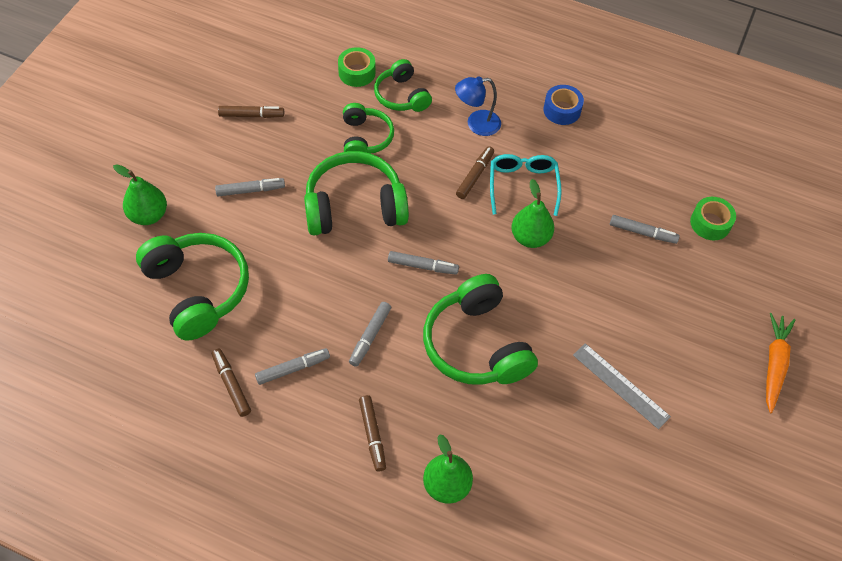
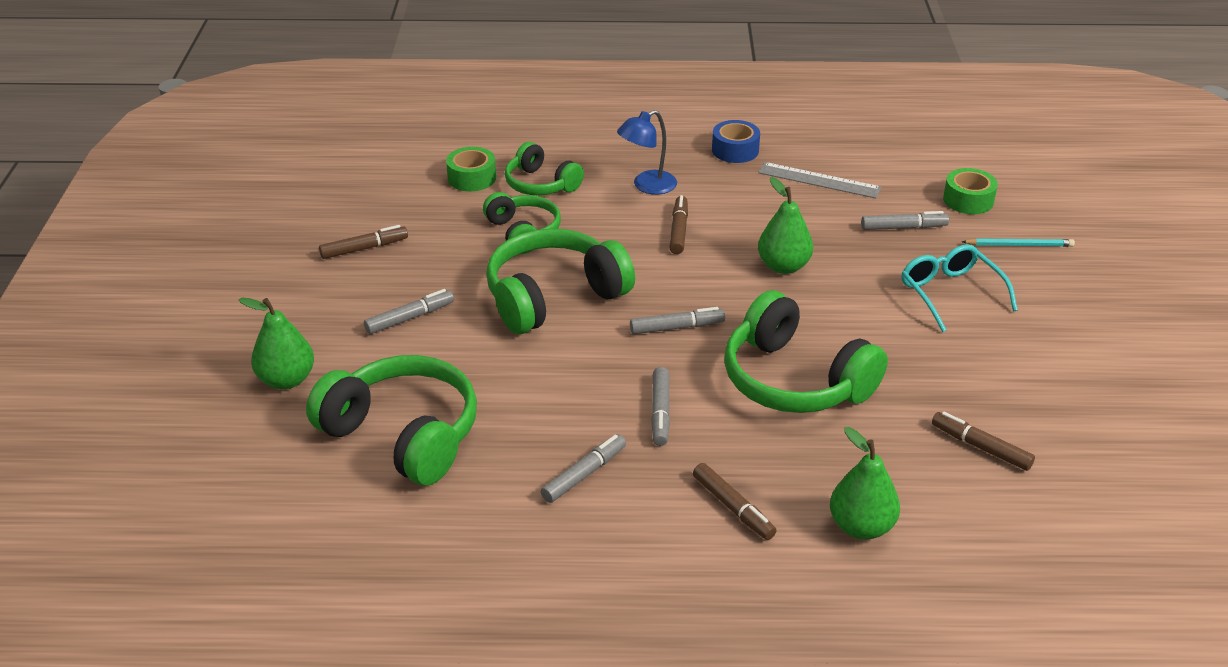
camera: 20 degrees left, 20 degrees down
brown marker [212,349,251,417] -> brown marker moved to [932,412,1035,471]
turquoise glasses [490,154,562,216] -> turquoise glasses moved to [902,244,1018,332]
grey ruler [573,343,671,429] -> grey ruler moved to [758,162,881,198]
orange carrot [766,313,796,413] -> none
none -> turquoise pencil [962,238,1075,247]

